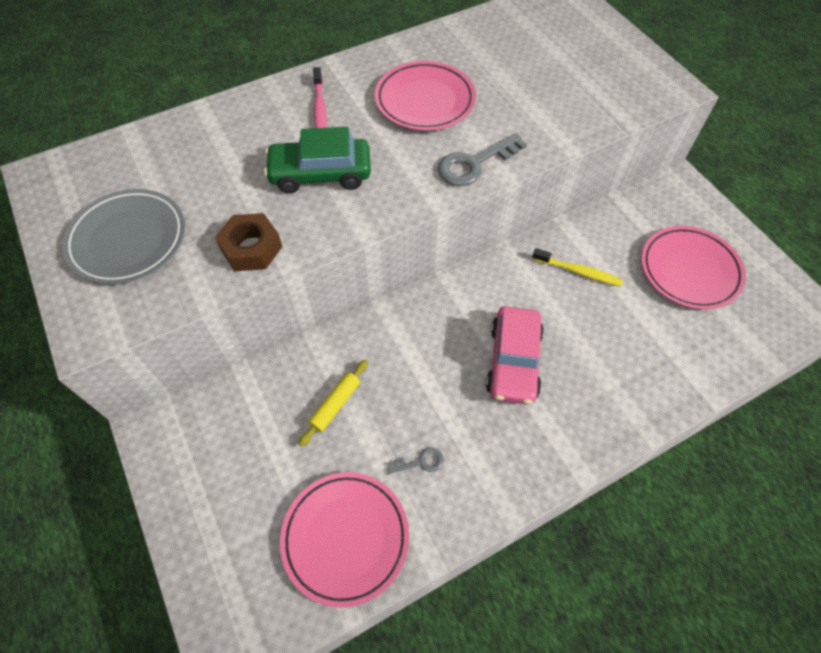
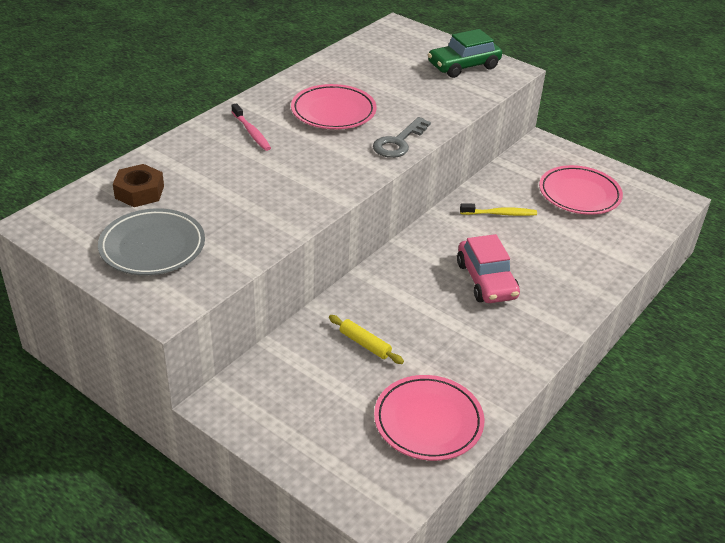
camera: 25 degrees left, 20 degrees down
brown nut [215,213,283,271] -> brown nut moved to [113,164,164,207]
green car [264,127,371,193] -> green car moved to [428,29,502,78]
yellow rolling pin [299,360,368,447] -> yellow rolling pin turned 60 degrees counterclockwise [329,315,404,364]
grey key [387,447,444,474] -> none

